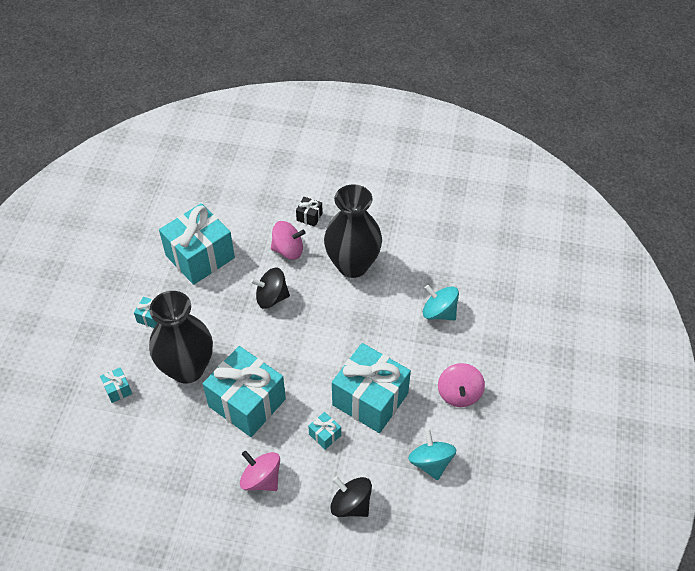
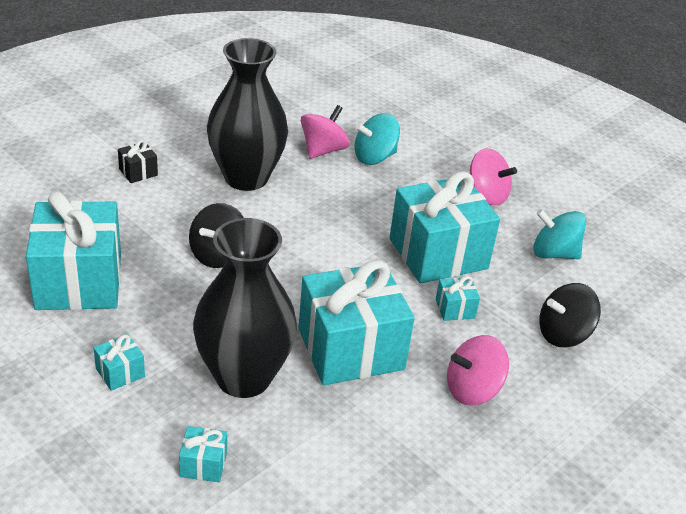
camera: 60 degrees left, 15 degrees down
pink spinning top [271,221,306,260] -> pink spinning top moved to [301,105,350,159]

